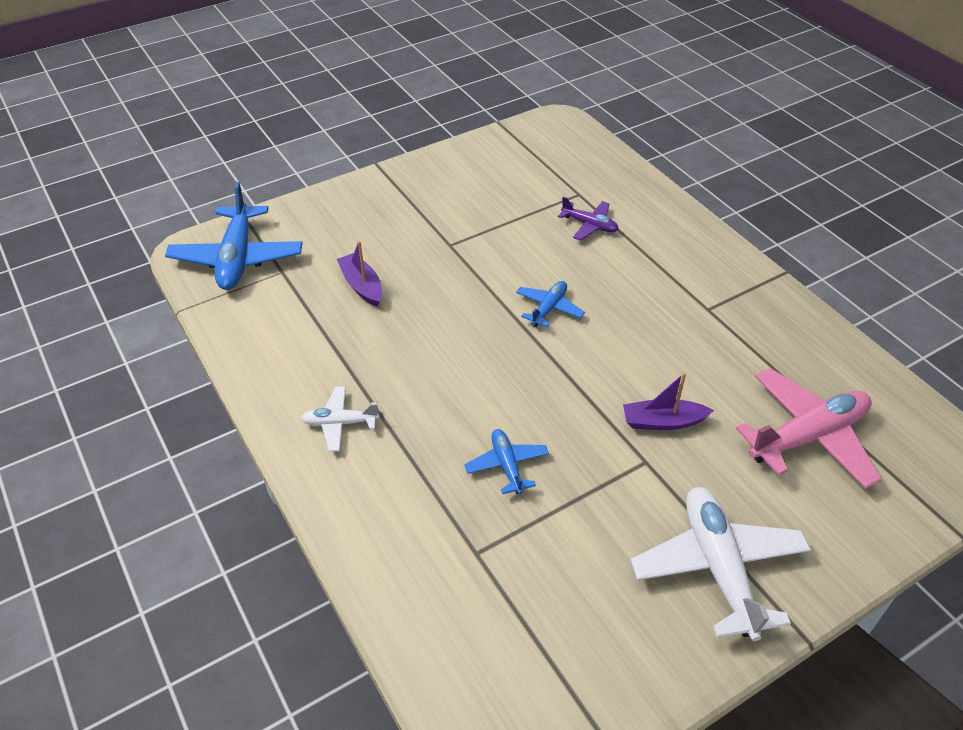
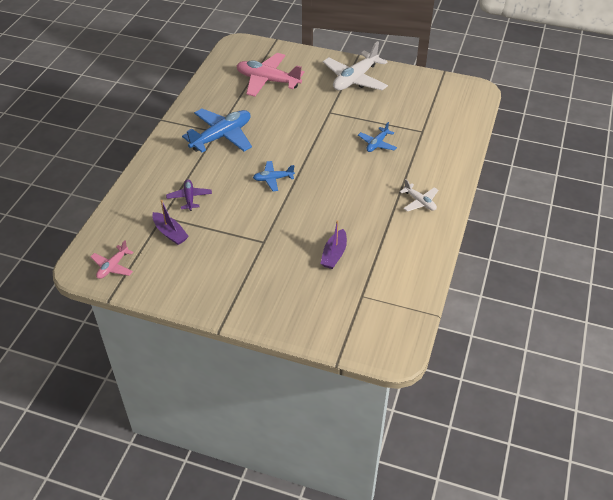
camera: 130 degrees left, 0 degrees up
blue plane [165,182,303,290] -> blue plane moved to [182,109,252,153]
purple boat [623,372,714,430] -> purple boat moved to [152,200,189,245]
none -> pink plane [91,240,134,279]

